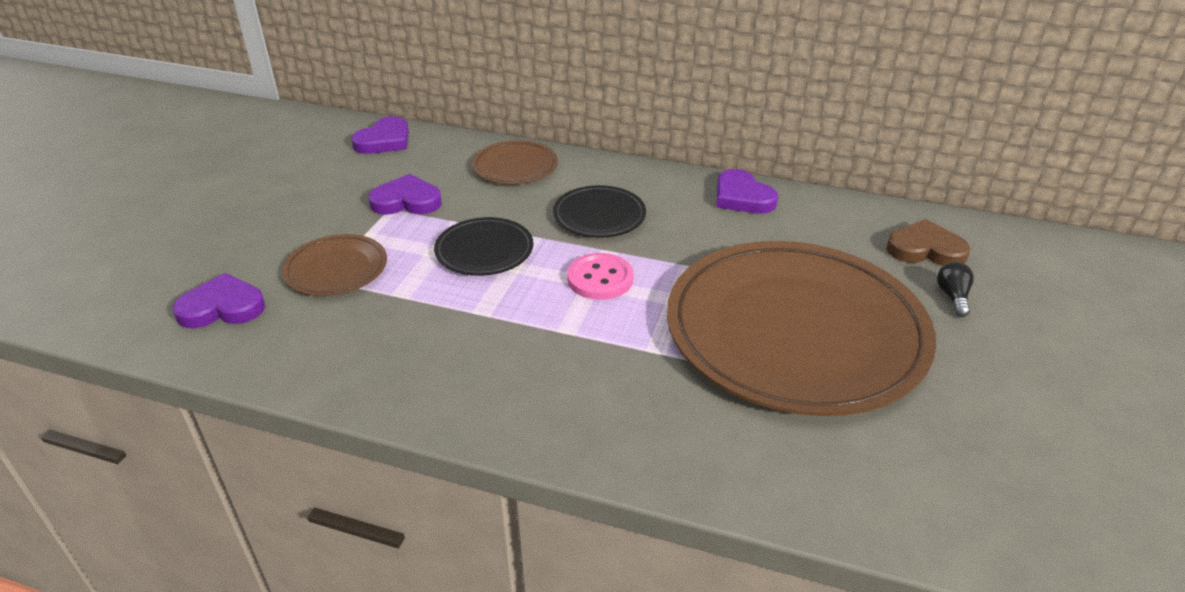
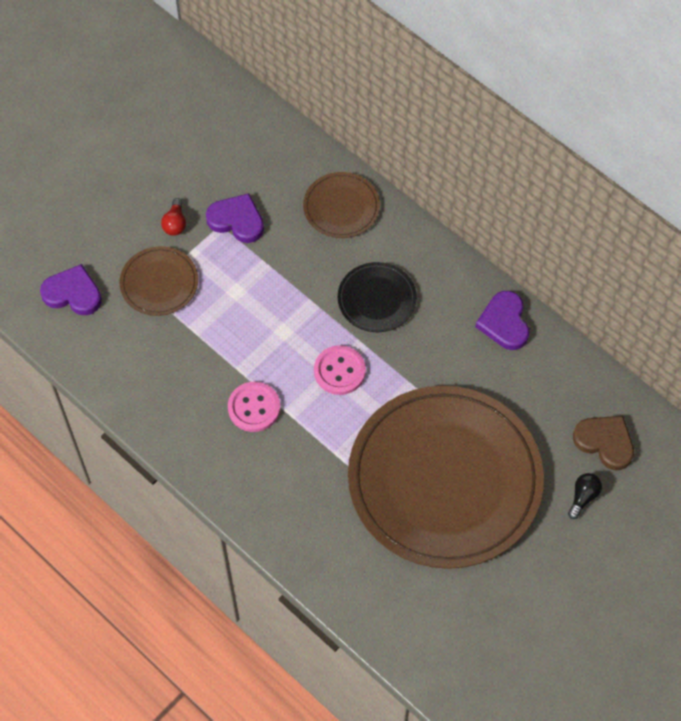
camera: 25 degrees right, 25 degrees up
purple heart [351,116,409,154] -> none
black plate [434,217,533,276] -> none
none -> red light bulb [161,198,186,236]
none -> pink button [228,382,280,432]

